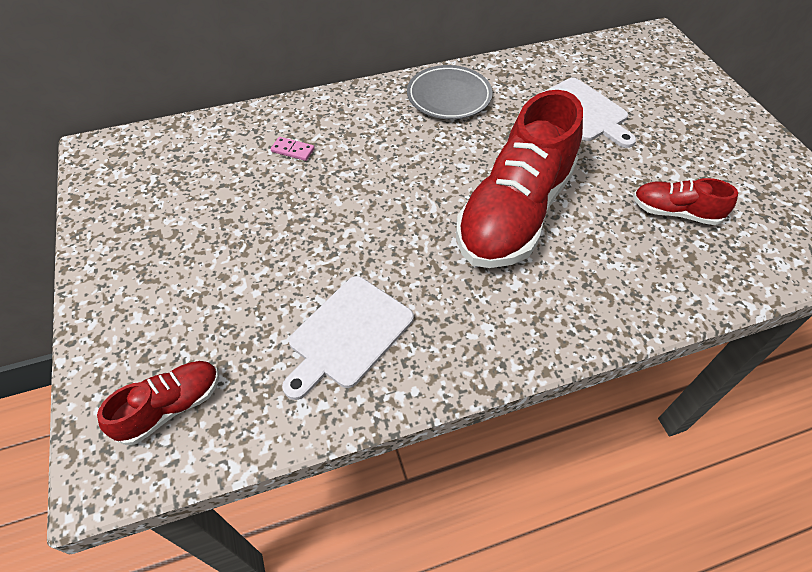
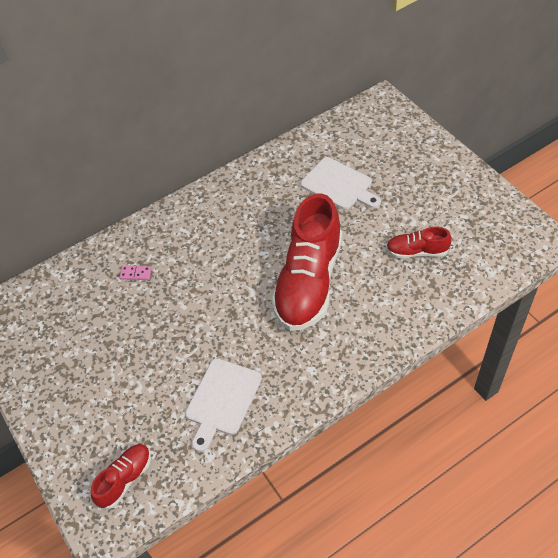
camera: 10 degrees left, 0 degrees up
grey plate [407,65,493,119] -> none

